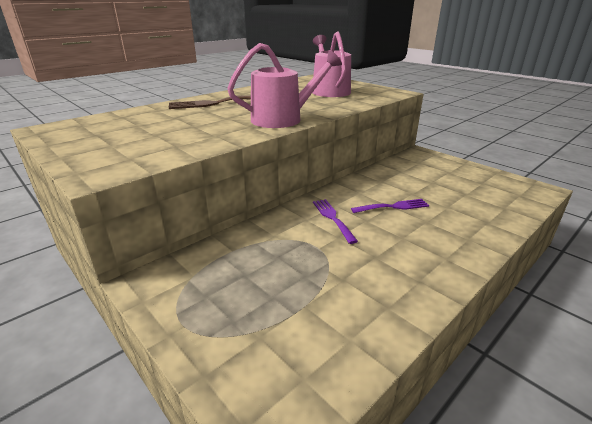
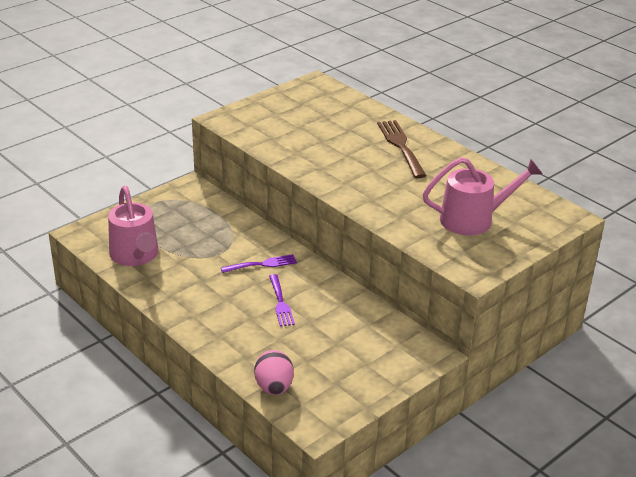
camera: 90 degrees right, 5 degrees up
pink watering can [227,43,342,128] -> pink watering can moved to [108,186,159,266]
none -> pink egg [254,350,294,395]

